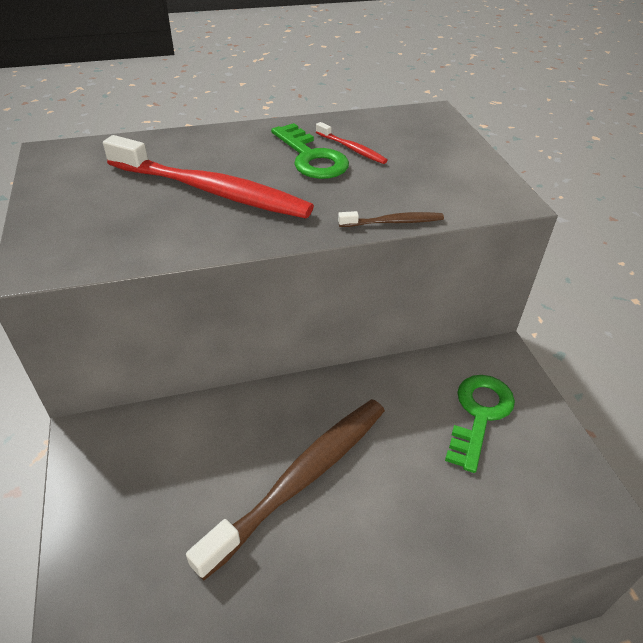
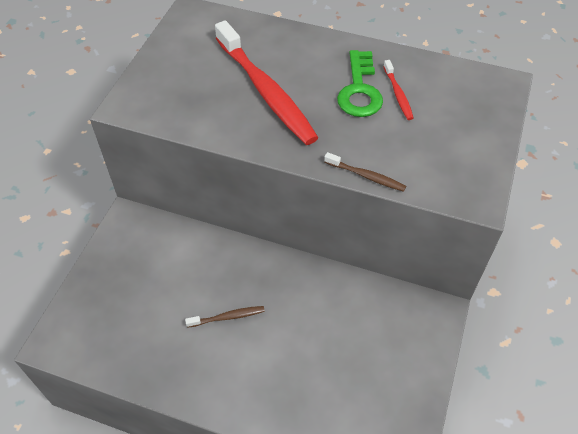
camera: 35 degrees right, 10 degrees up
brown toothbrush [186,399,385,580] -> brown toothbrush [185,306,265,328], size x0.44
green key [445,375,515,473] -> none

